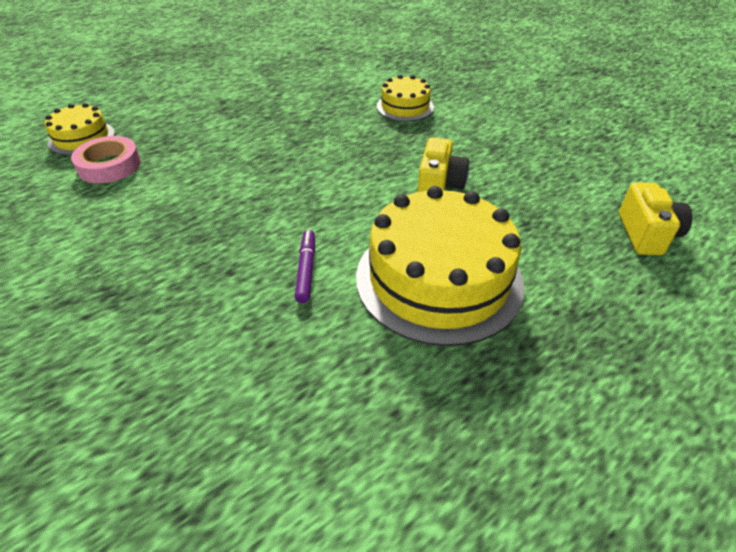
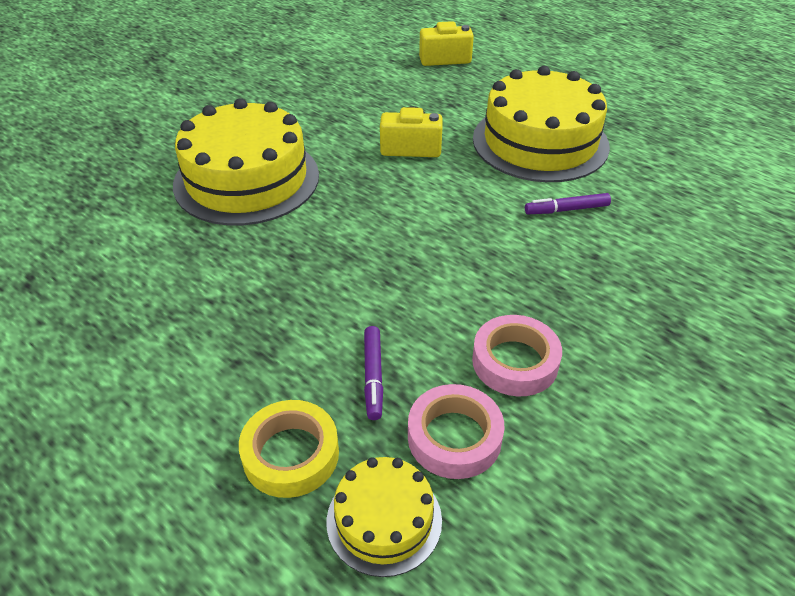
camera: 100 degrees left, 0 degrees up
yellow cake [377,75,434,121] -> yellow cake [173,98,319,226], size x1.96
none -> yellow tape [239,400,339,498]
none -> purple marker [364,326,383,420]
none -> pink tape [472,315,562,396]

